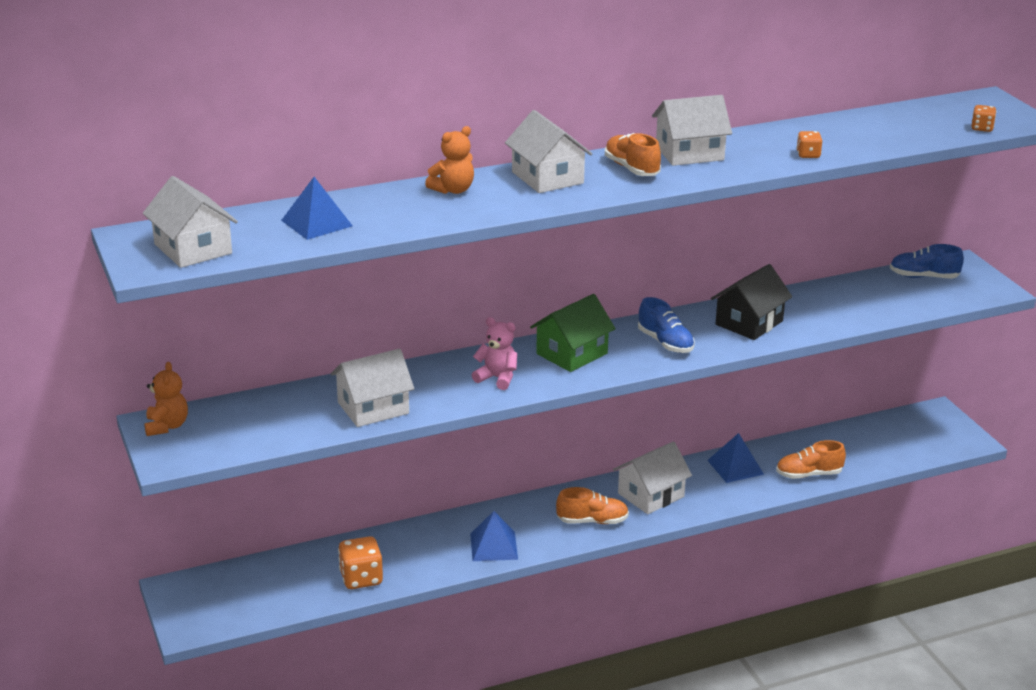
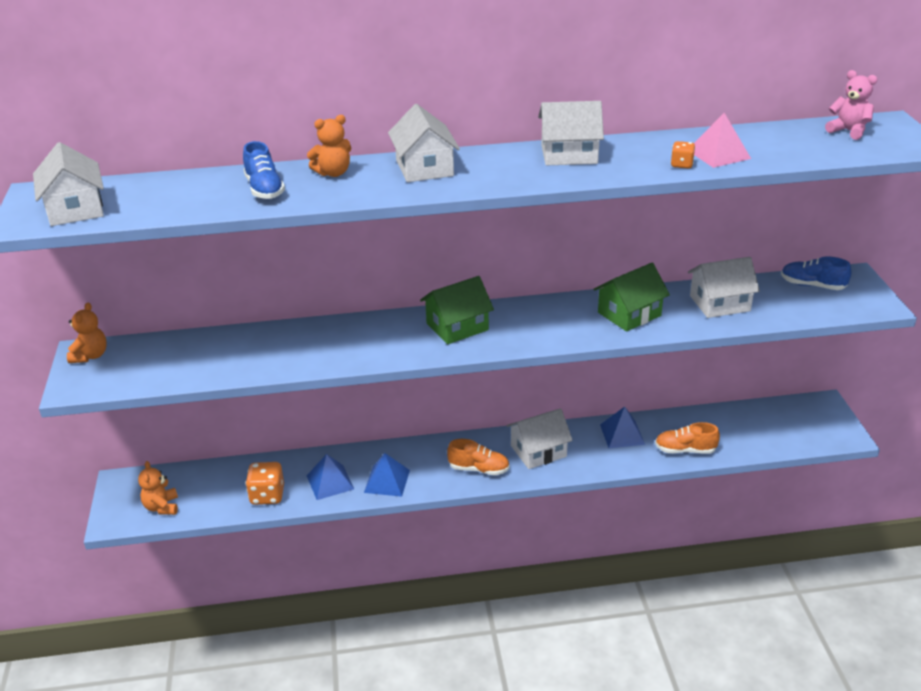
camera: 15 degrees right, 5 degrees up
blue pyramid [281,177,352,240] -> blue pyramid moved to [307,454,354,500]
white house [331,349,414,427] -> white house moved to [688,257,760,318]
pink teddy bear [472,317,517,390] -> pink teddy bear moved to [825,70,877,140]
orange shoe [605,133,661,176] -> none
blue shoe [638,297,695,353] -> blue shoe moved to [243,141,285,199]
black house [711,264,792,340] -> green house [593,263,670,332]
orange dice [971,105,996,132] -> none
none -> orange teddy bear [138,461,178,515]
none -> pink pyramid [694,113,751,168]

